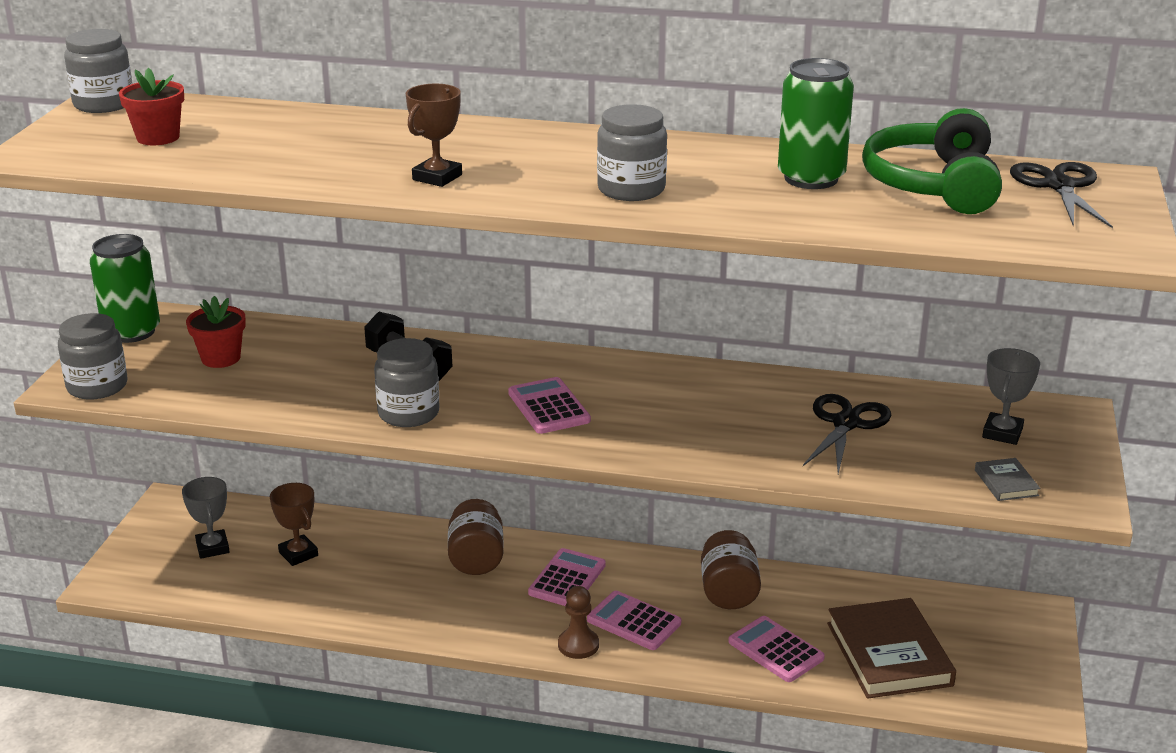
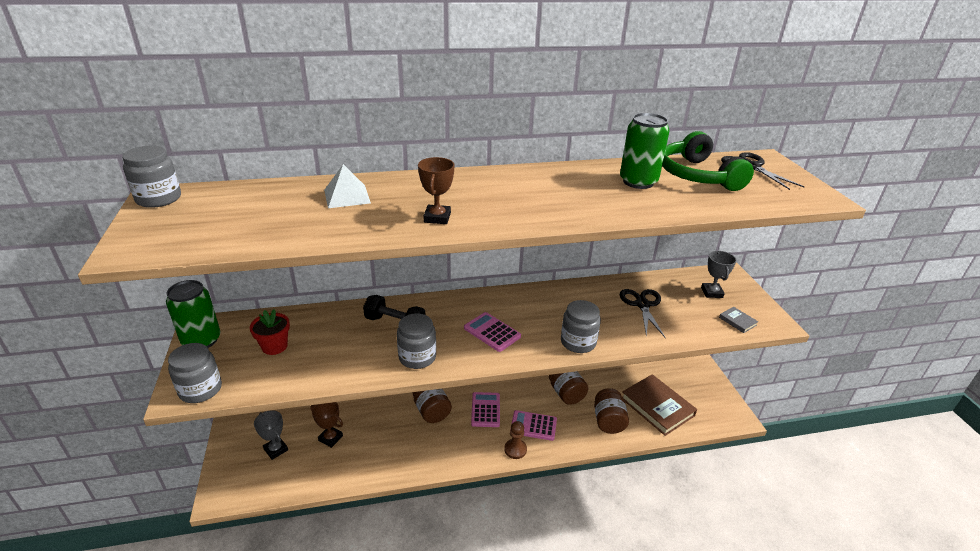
camera: 25 degrees left, 5 degrees up
red flower pot [119,68,184,145] -> none
grey jar [597,104,667,201] -> grey jar moved to [561,300,601,353]
pink calculator [728,616,825,682] -> brown jar [594,388,629,434]
none -> white pyramid [324,164,371,208]

